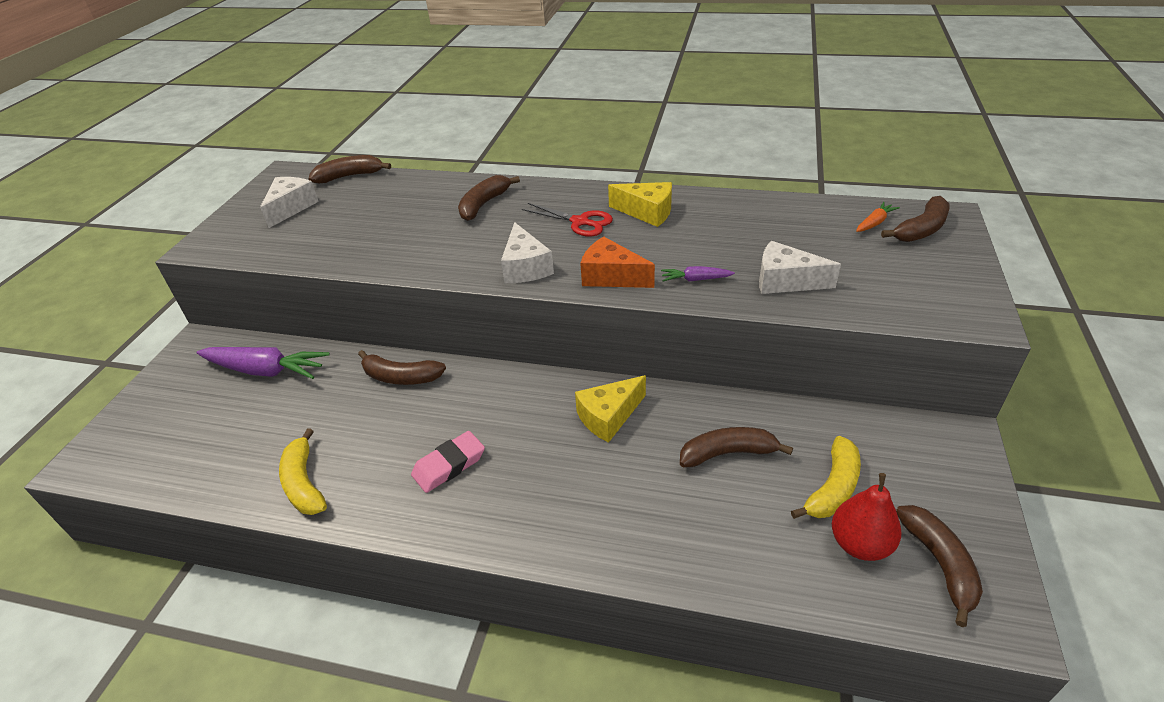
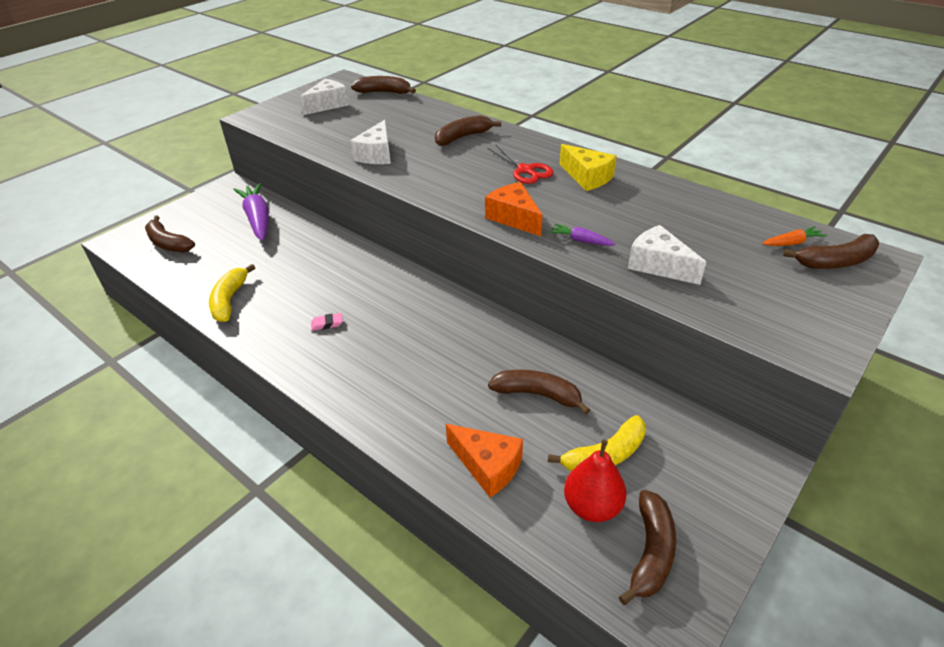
camera: 25 degrees right, 0 degrees up
purple carrot [197,347,330,379] -> purple carrot turned 150 degrees counterclockwise [233,183,269,241]
brown banana [358,350,446,385] -> brown banana moved to [145,216,195,252]
pink eraser [411,431,485,493] -> pink eraser [311,313,343,331], size x0.55
white cheese [501,222,554,283] -> white cheese moved to [350,120,391,164]
yellow cheese [575,375,646,443] -> none
none -> orange cheese [446,424,523,498]

